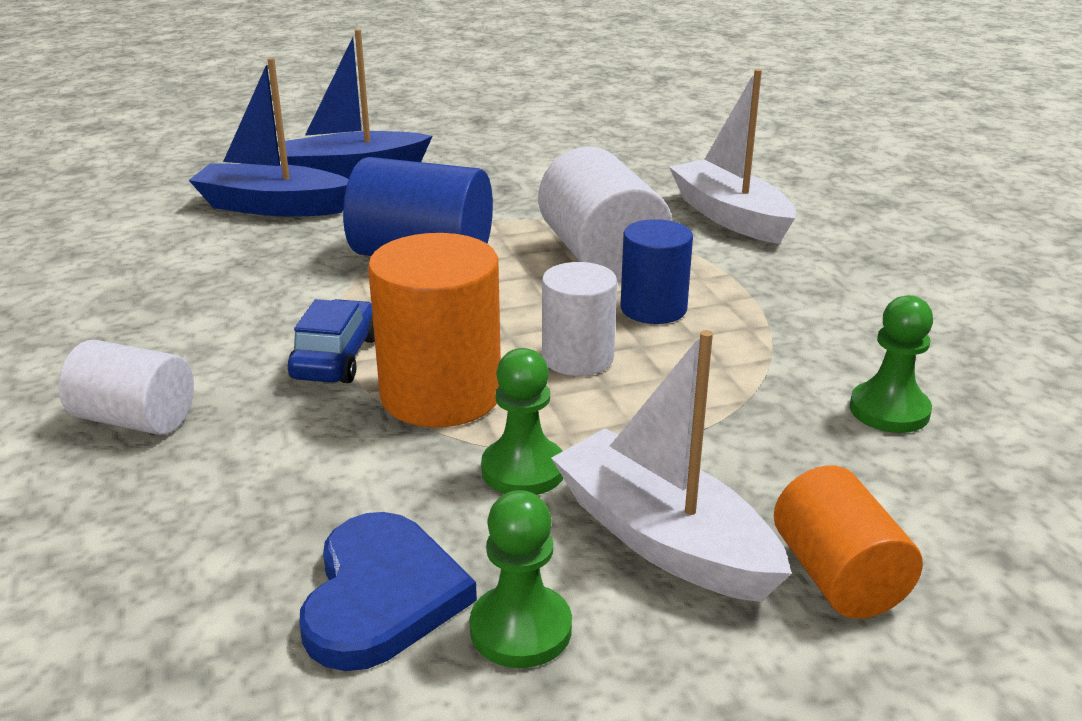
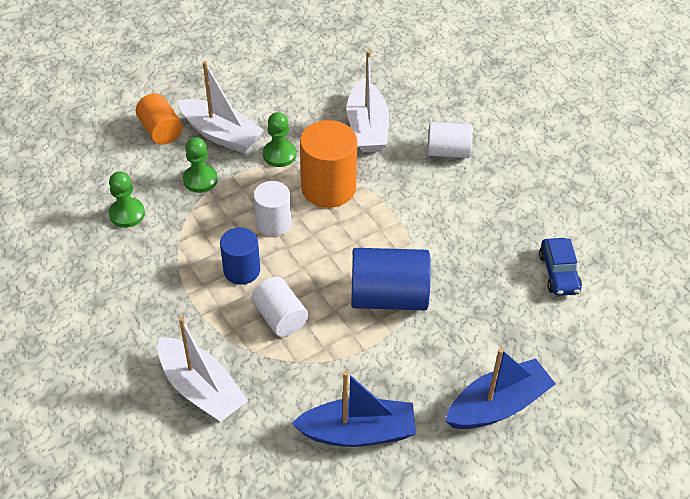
camera: 165 degrees right, 20 degrees up
blue boat [189,58,349,217] -> blue boat moved to [291,371,416,447]
blue car [288,299,375,383] -> blue car moved to [539,238,582,296]
blue heart [299,512,477,671] -> none
green pawn [470,490,572,668] -> green pawn moved to [183,137,218,193]
white cylinder [538,146,673,283] -> white cylinder [252,277,308,337], size x0.63
none -> white boat [347,51,389,152]

